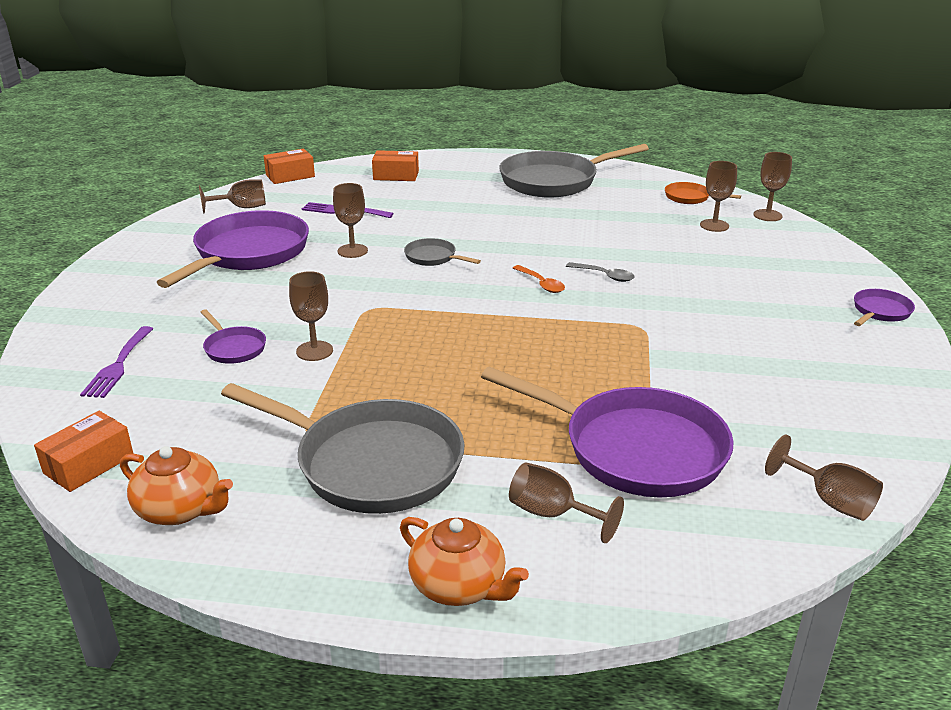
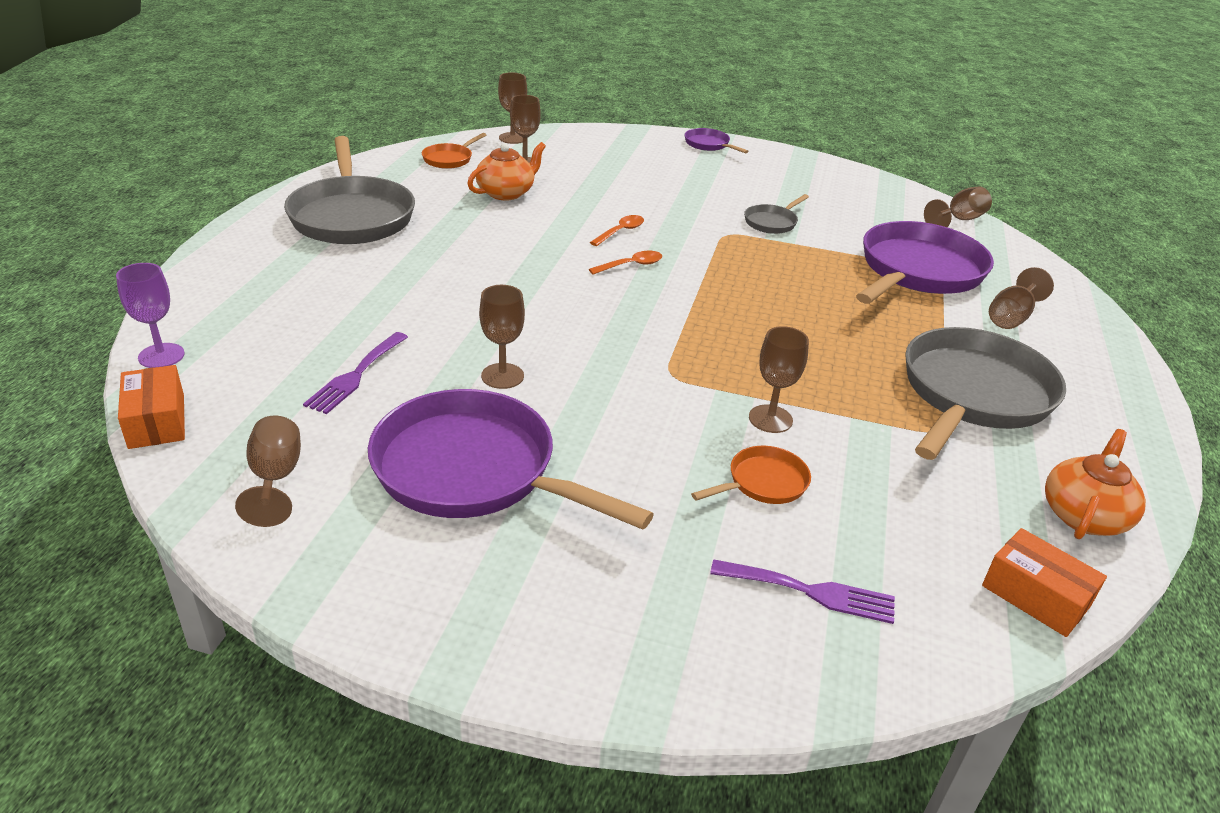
camera: 85 degrees left, 5 degrees up
purple pan [200,309,266,364] -> orange pan [691,446,811,504]
orange box [372,150,419,181] -> none
orange teapot [400,517,529,606] -> orange teapot moved to [467,142,546,201]
grey pan [404,238,481,266] -> grey pan moved to [744,194,809,234]
grey spoon [566,262,635,282] -> orange spoon [590,215,644,246]
none -> purple goblet [116,263,185,368]

